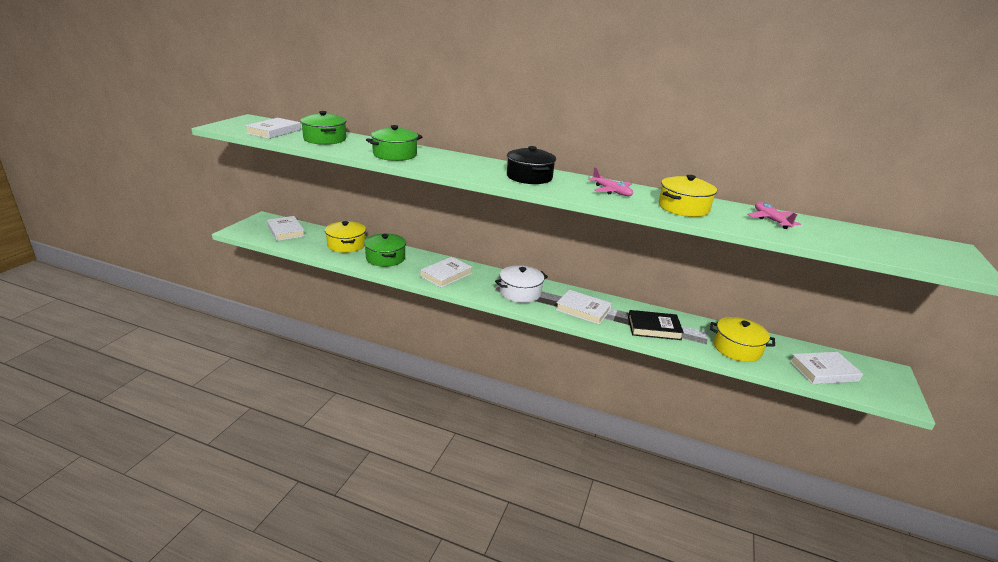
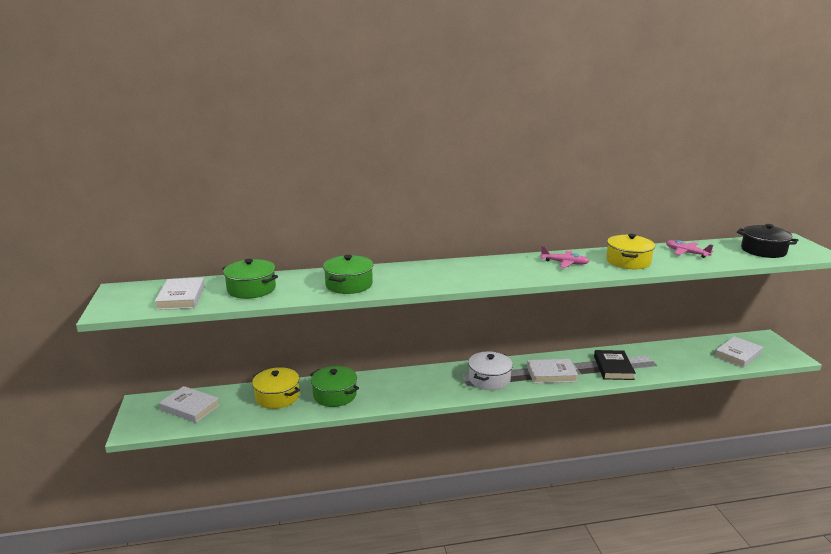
camera: 30 degrees left, 5 degrees down
white book [420,257,472,288] -> none
black pot [507,146,556,184] -> black pot moved to [737,224,798,258]
black book [628,310,684,340] -> black book turned 60 degrees counterclockwise [594,350,636,380]
yellow pot [710,317,775,362] -> none

